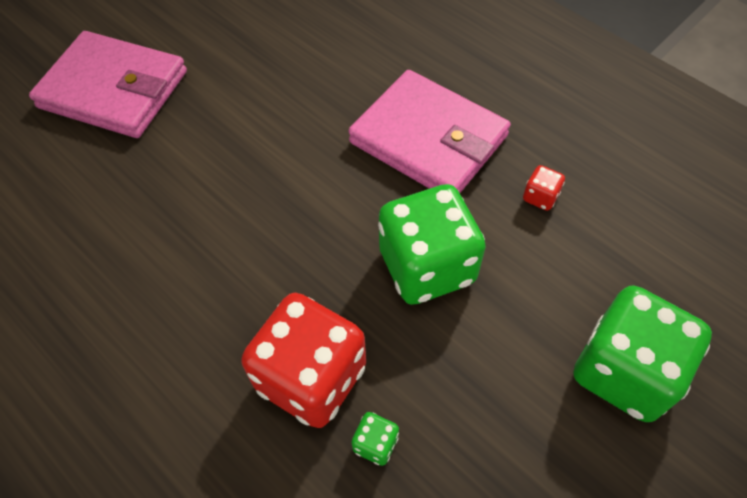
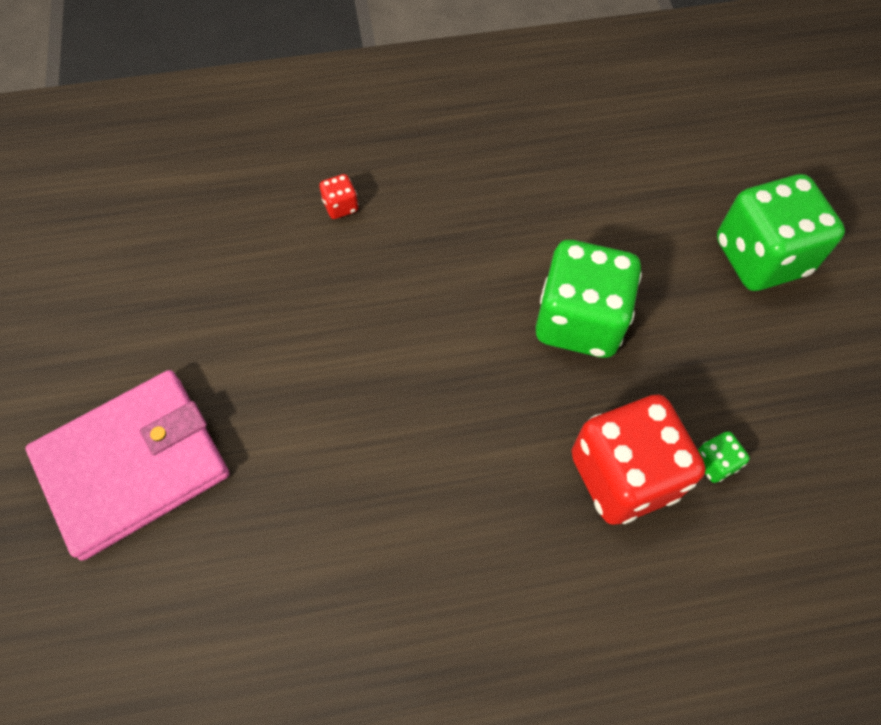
camera: 55 degrees left, 5 degrees up
pink wallet [348,70,511,193] -> none
red dice [523,165,565,211] -> red dice moved to [320,174,358,219]

